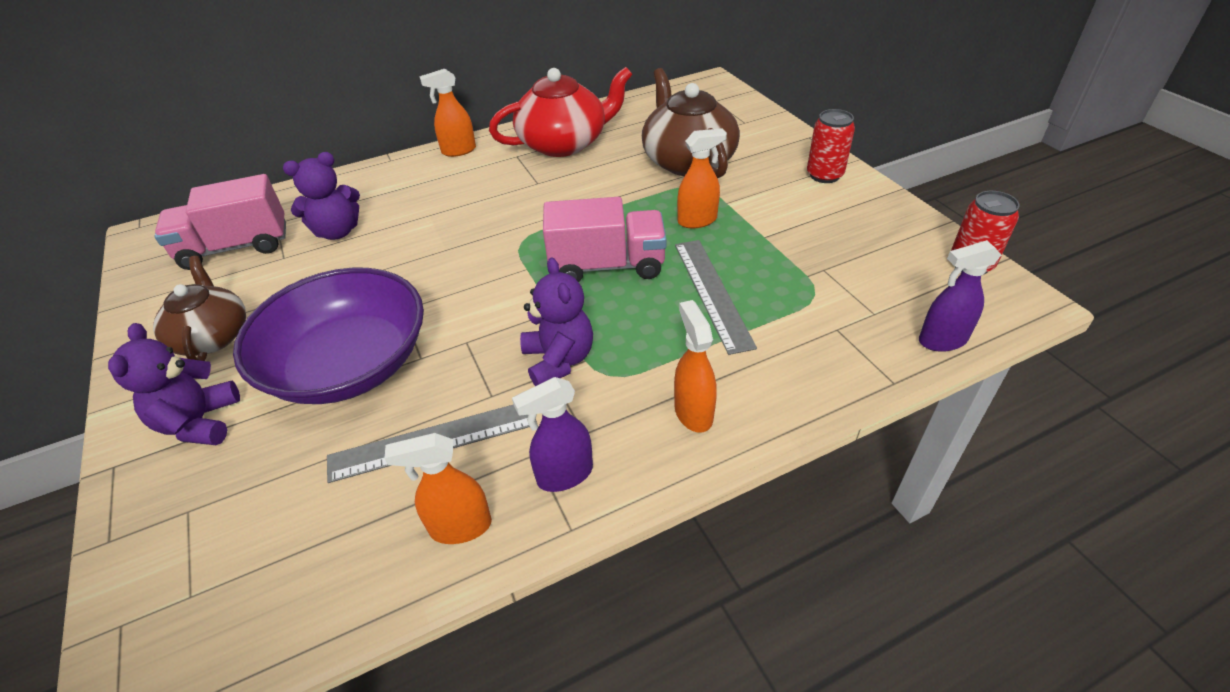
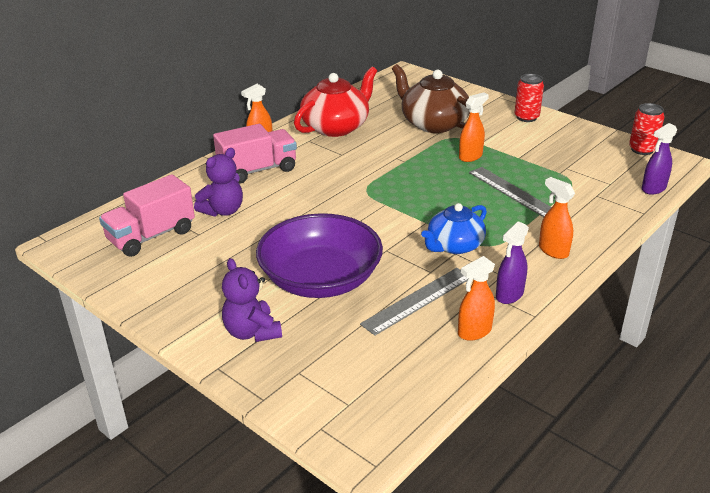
camera: 25 degrees left, 10 degrees down
brown teapot [153,256,246,361] -> none
purple teddy bear [520,258,593,386] -> blue teapot [421,203,487,254]
pink truck [543,197,667,282] -> pink truck moved to [213,124,297,184]

